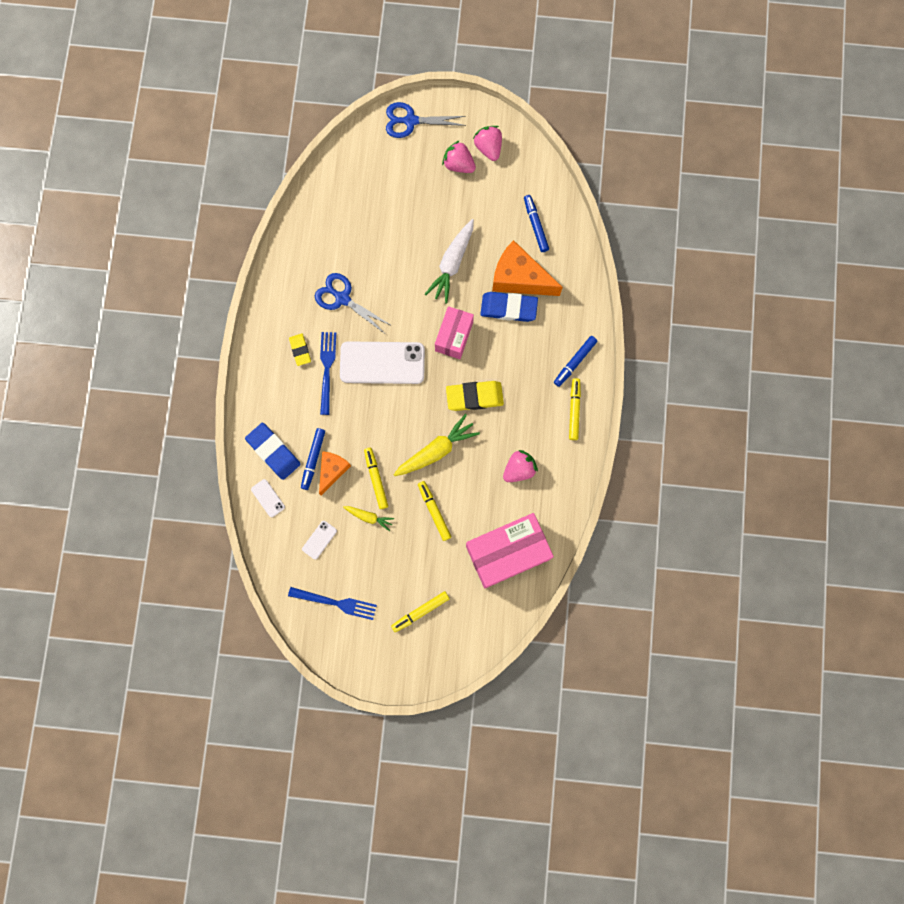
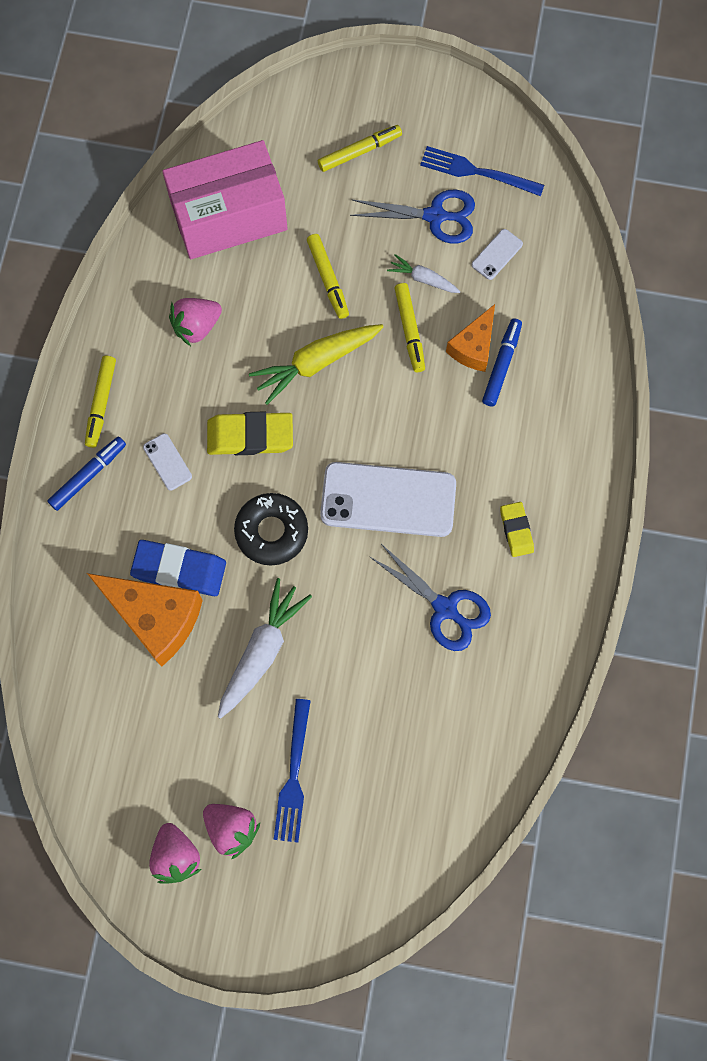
camera: 175 degrees left, 5 degrees down
blue eraser [245,423,301,480] -> none
white phone [251,479,285,517] -> white phone moved to [143,433,192,490]
blue fork [320,332,336,415] -> blue fork moved to [274,699,311,843]
yellow carrot [344,506,394,531] -> white carrot [387,254,460,293]
blue scissors [386,102,466,138] -> blue scissors moved to [350,189,475,244]
pink box [435,306,474,359] -> black donut [234,493,308,566]
blue marker [524,195,549,252] -> none

